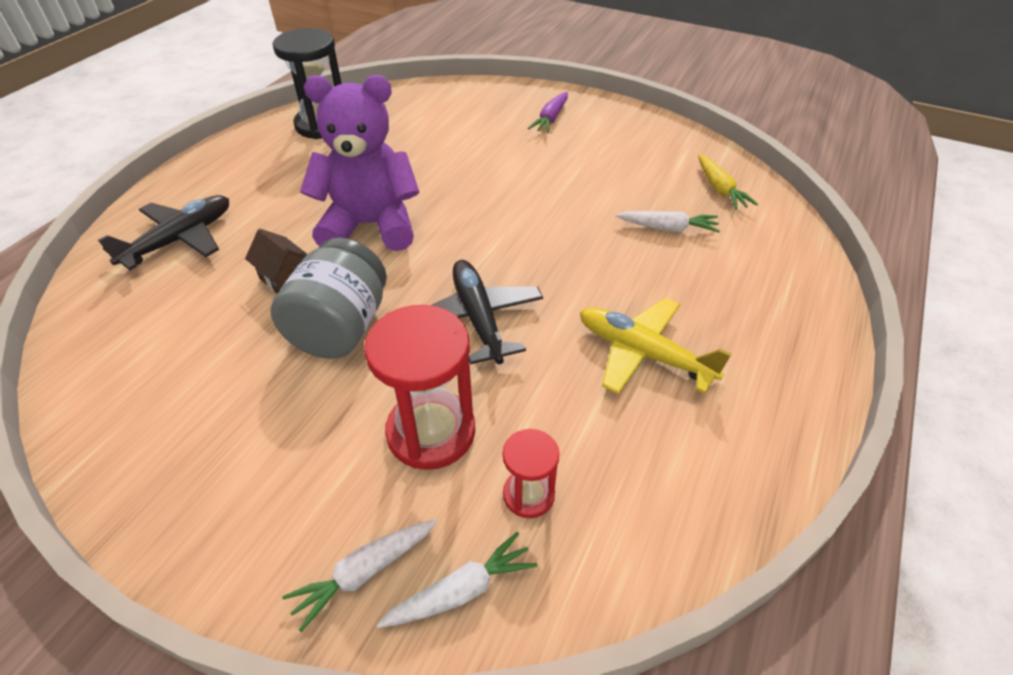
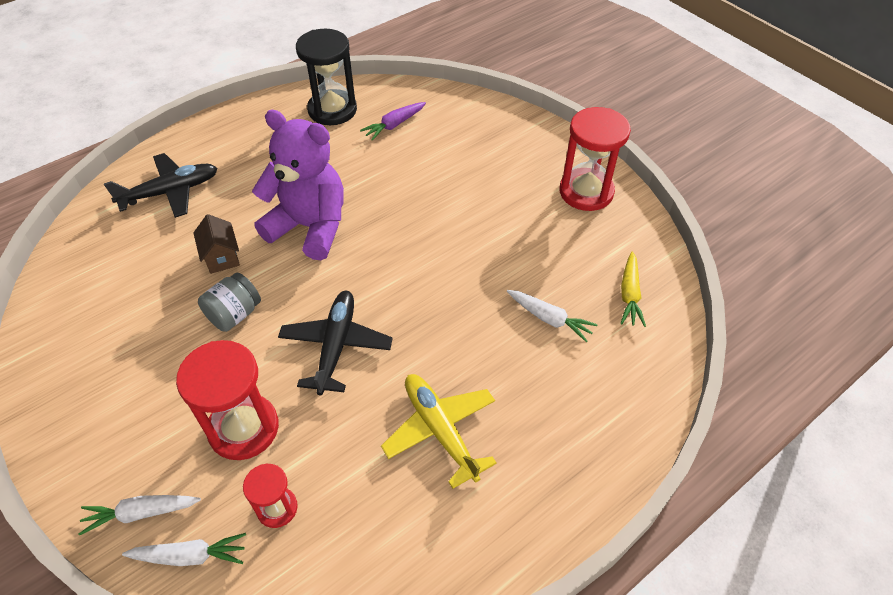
camera: 25 degrees right, 5 degrees up
grey jar [270,237,387,359] -> grey jar [198,273,261,332], size x0.63
purple carrot [528,92,568,133] -> purple carrot moved to [360,102,426,141]
none -> red hourglass [559,107,631,211]

